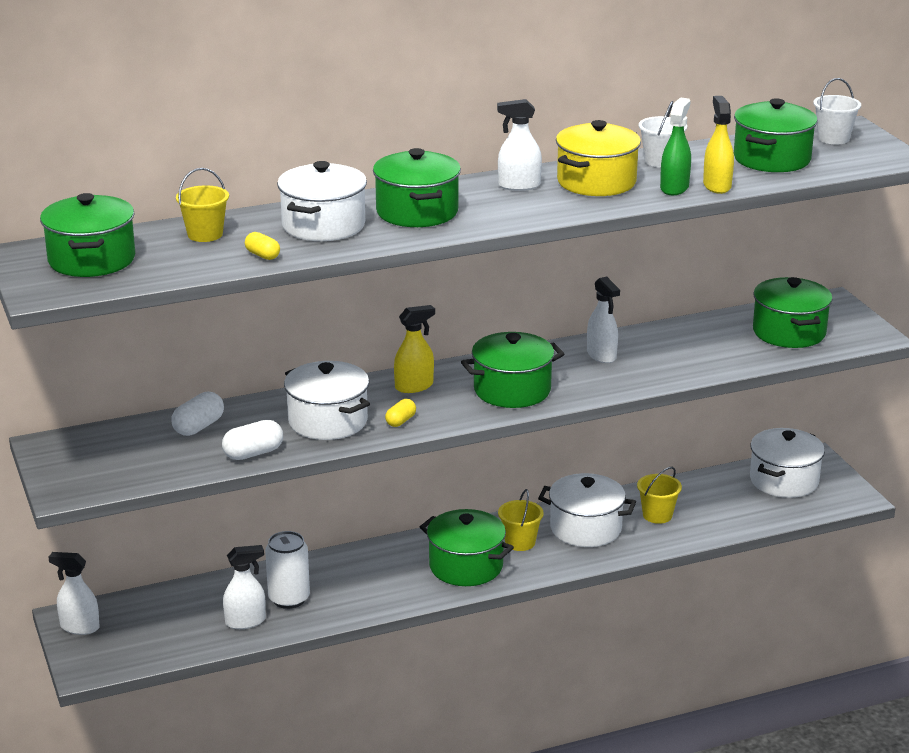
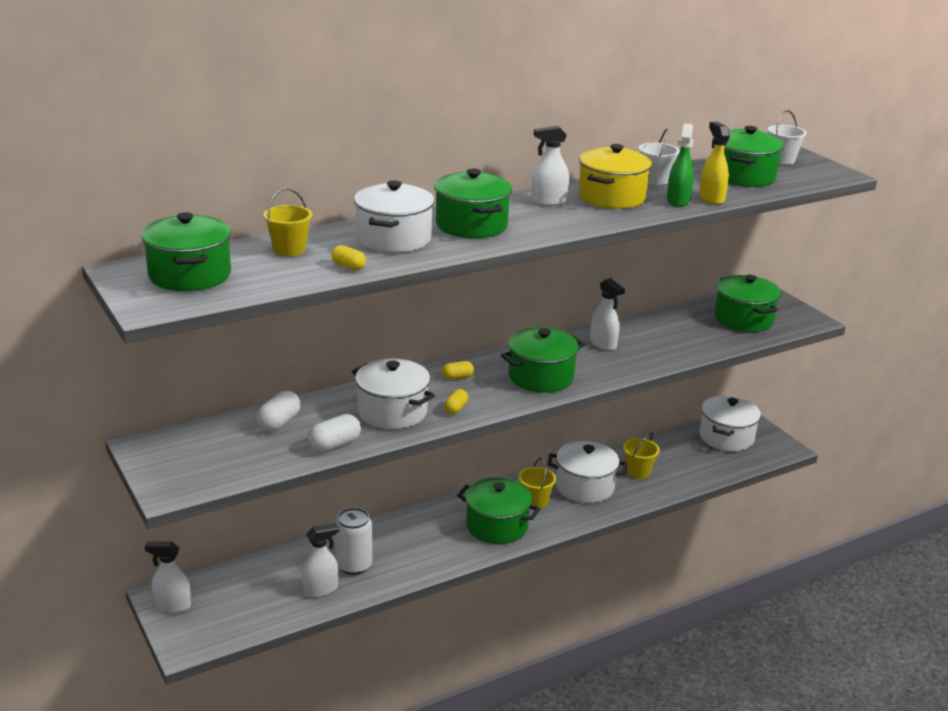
camera: 10 degrees left, 0 degrees up
yellow spray bottle [394,305,435,393] -> yellow capsule [442,361,474,380]

